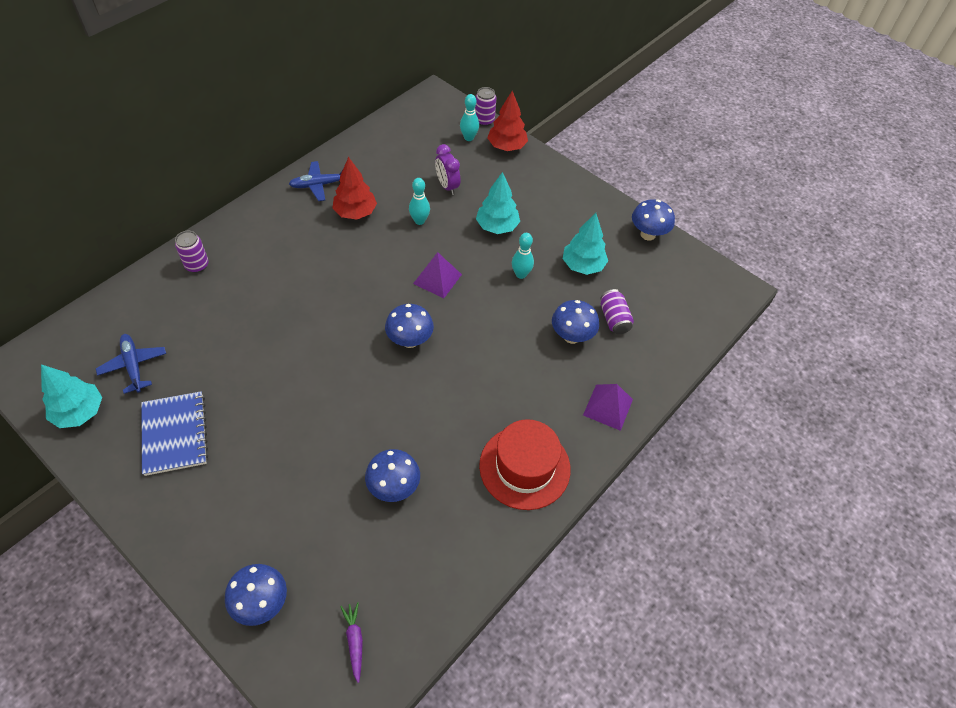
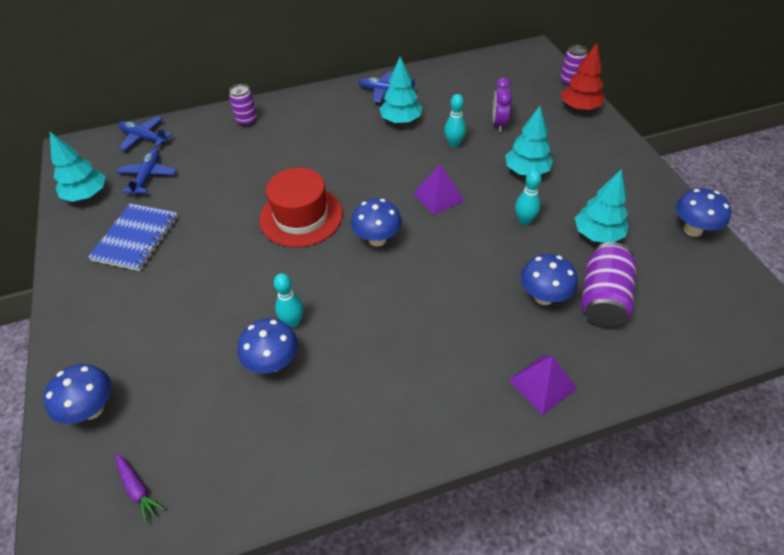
camera: 35 degrees right, 5 degrees down
red tree [332,157,377,220] -> turquoise tree [379,56,422,124]
purple carrot [340,602,363,683] -> purple carrot turned 120 degrees clockwise [115,454,164,524]
turquoise bowling pin [460,94,479,141] -> turquoise bowling pin moved to [274,273,304,327]
red hat [479,419,571,510] -> red hat moved to [259,168,343,247]
purple can [601,289,634,334] -> purple can [581,242,636,327], size x1.58
none -> blue plane [118,116,173,151]

